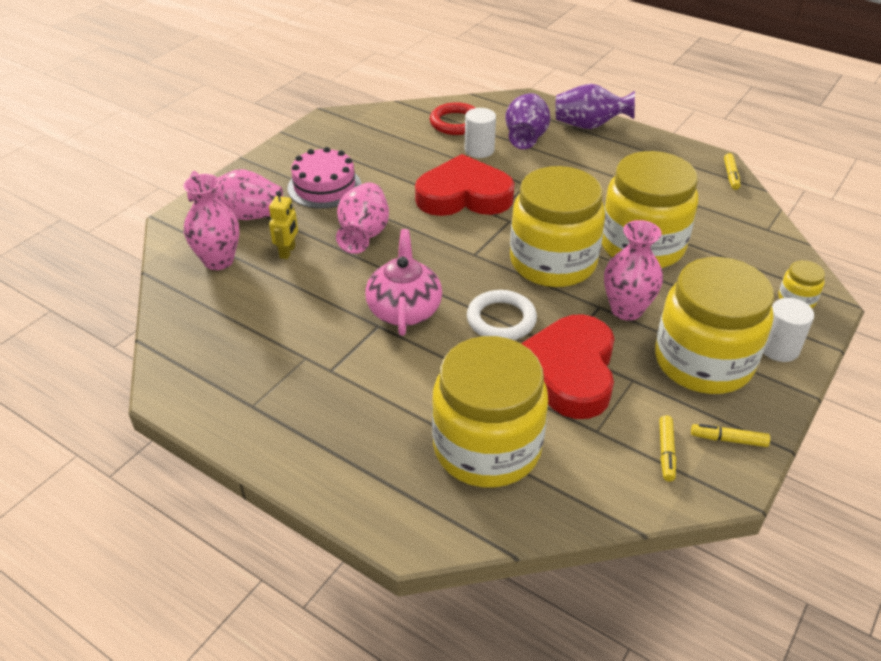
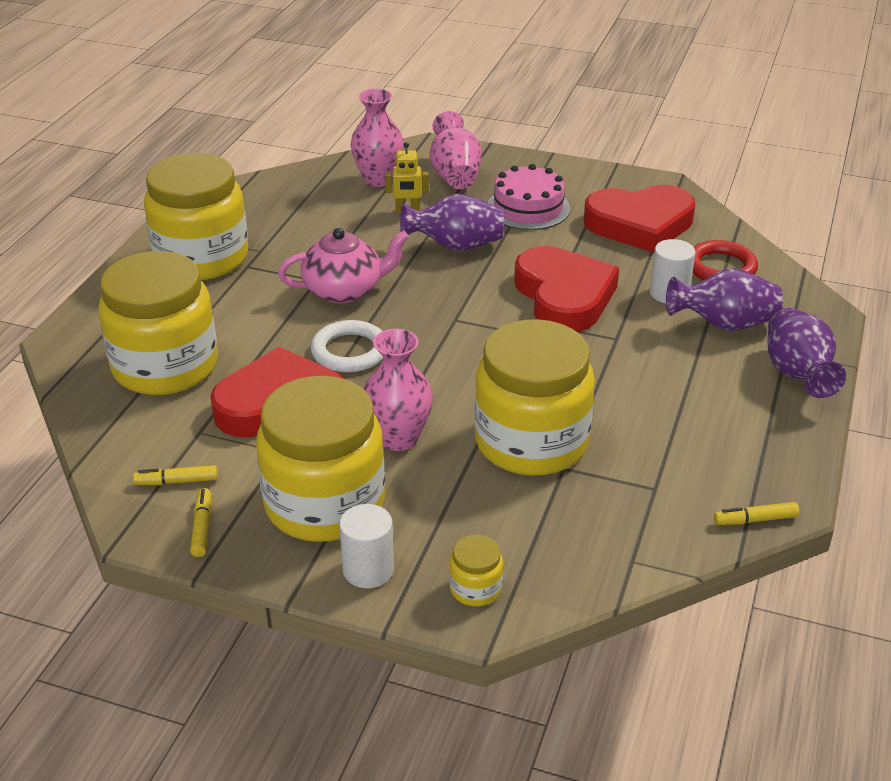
camera: 75 degrees right, 5 degrees down
pink vase [336,182,389,254] -> purple vase [400,193,504,251]
yellow jar [510,166,605,287] -> yellow jar moved to [144,153,248,280]
none -> red heart [584,185,695,253]

